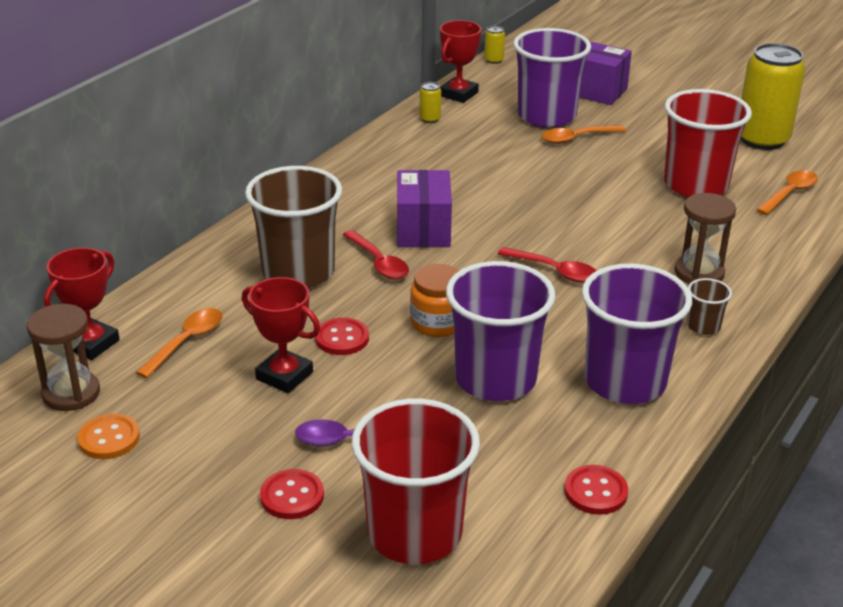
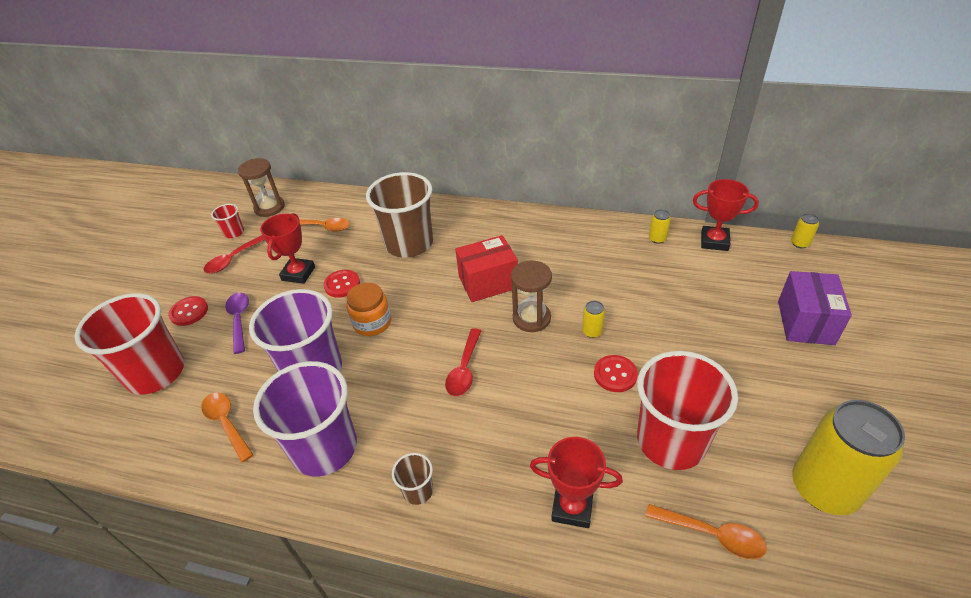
camera: 75 degrees right, 10 degrees up
red trophy [44,248,120,360] -> red trophy moved to [530,437,623,528]
orange button [77,413,140,459] -> red cup [211,204,244,238]
red spoon [343,230,409,279] -> red spoon moved to [204,235,265,273]
purple box [397,170,452,247] -> red box [455,235,518,302]
purple cup [513,28,591,128] -> none
orange spoon [542,125,626,144] -> orange spoon moved to [201,392,253,463]
red button [564,465,628,515] -> red button moved to [594,355,638,392]
brown hourglass [675,193,736,284] -> brown hourglass moved to [511,260,552,332]
none -> yellow can [582,301,605,338]

